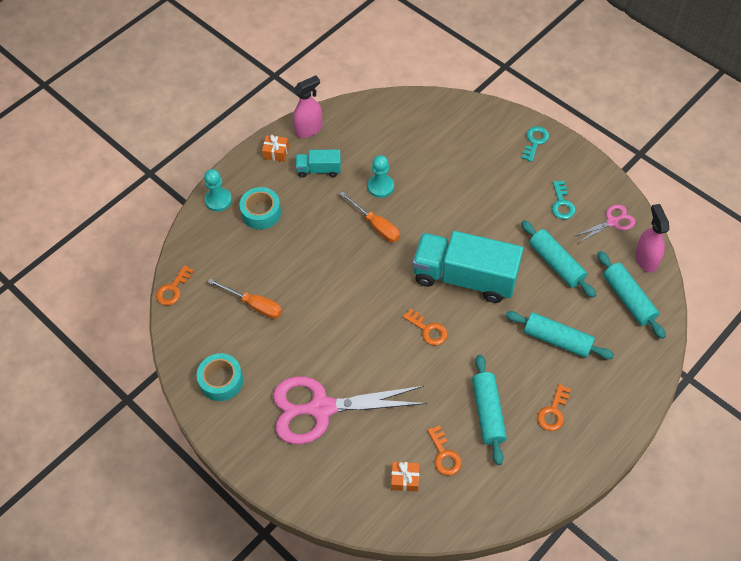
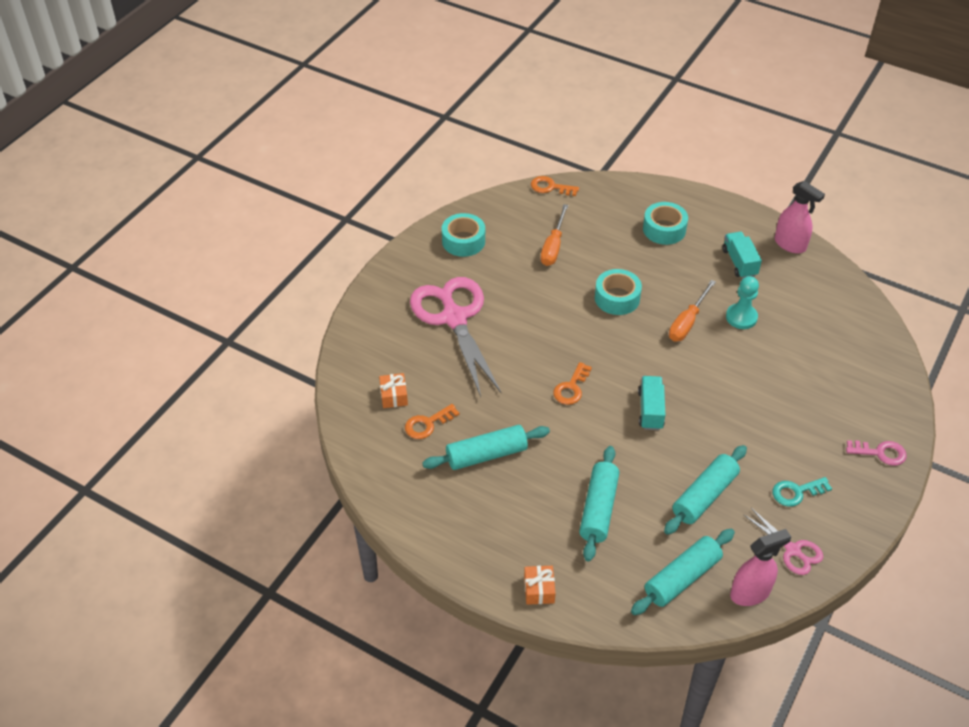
camera: 75 degrees right, 10 degrees down
turquoise pawn [204,169,232,212] -> none
orange gift [262,135,289,162] -> orange gift moved to [524,566,556,605]
turquoise truck [412,231,523,303] -> turquoise truck [638,376,666,430], size x0.47
turquoise key [522,126,549,162] -> pink key [846,440,907,466]
orange key [537,384,571,431] -> none
none -> turquoise tape [595,269,642,315]

